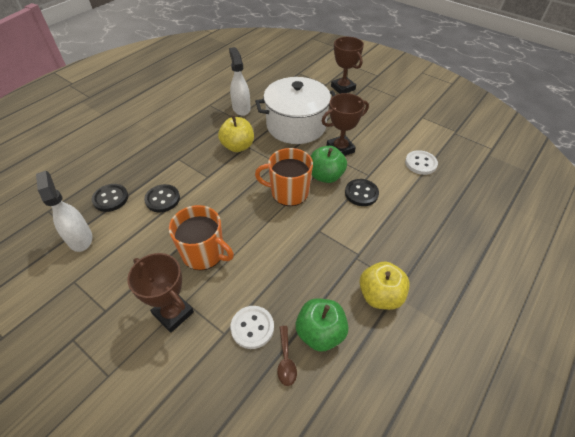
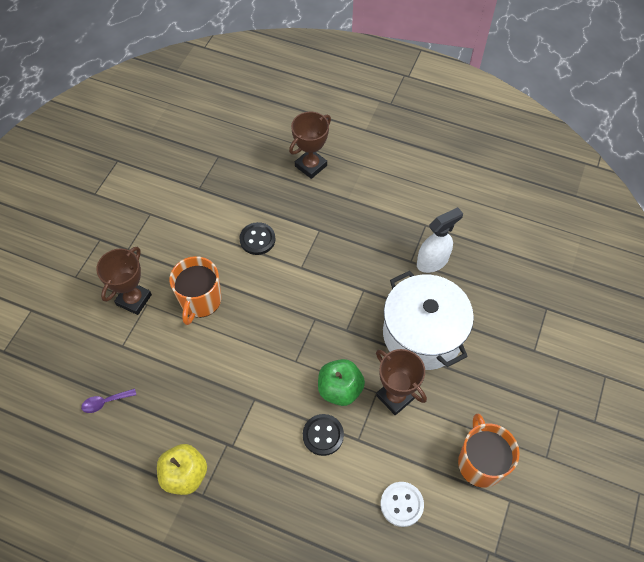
camera: 75 degrees right, 10 degrees up
white spray bottle [36,171,92,252] -> none
black button [92,184,128,212] -> none
yellow apple [218,115,254,152] -> none
white button [230,306,274,349] -> none
orange mug [255,148,313,206] -> orange mug moved to [458,413,520,488]
brown spoon [277,326,297,386] -> purple spoon [81,389,136,413]
green apple [296,298,349,352] -> none
brown trophy [331,37,364,94] -> brown trophy moved to [289,112,331,179]

